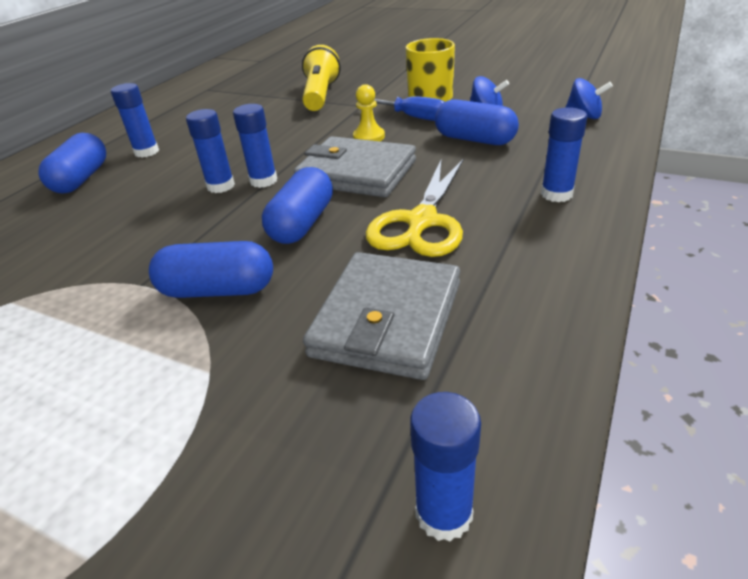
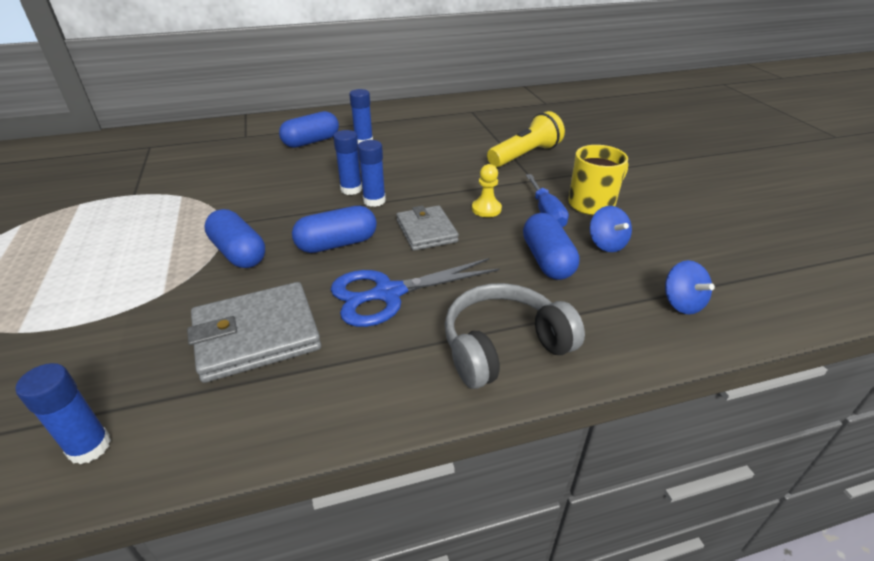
camera: 45 degrees right, 0 degrees up
grey wallet [294,136,416,197] -> grey wallet [396,206,459,251], size x0.66
yellow scissors [366,158,464,257] -> blue scissors [331,258,499,327]
blue glue stick [541,107,588,202] -> grey headphones [445,283,585,389]

